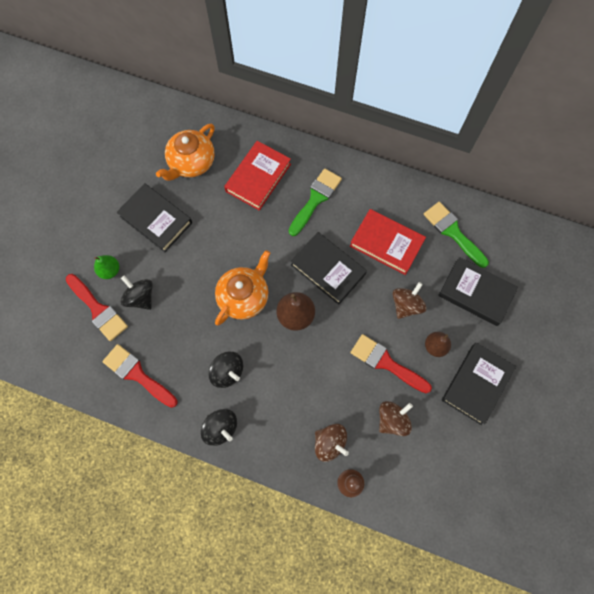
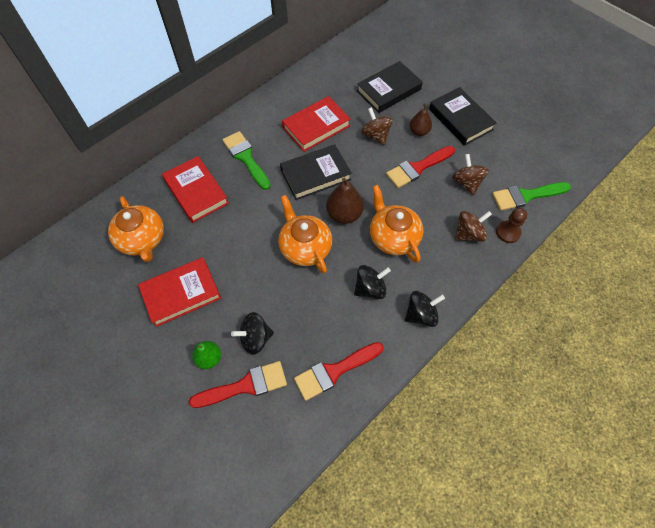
camera: 65 degrees left, 10 degrees down
black book [117,183,192,252] -> red book [138,257,221,327]
green brush [424,202,489,268] -> green brush moved to [492,182,571,211]
none -> orange teapot [370,185,423,263]

